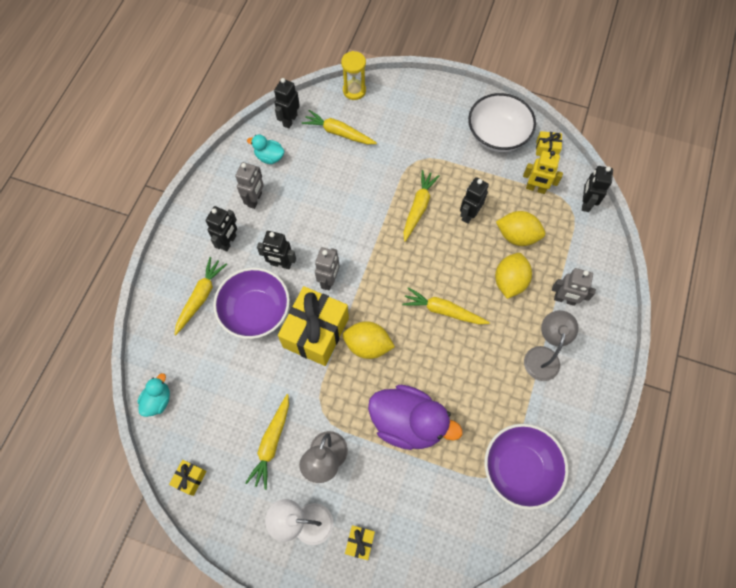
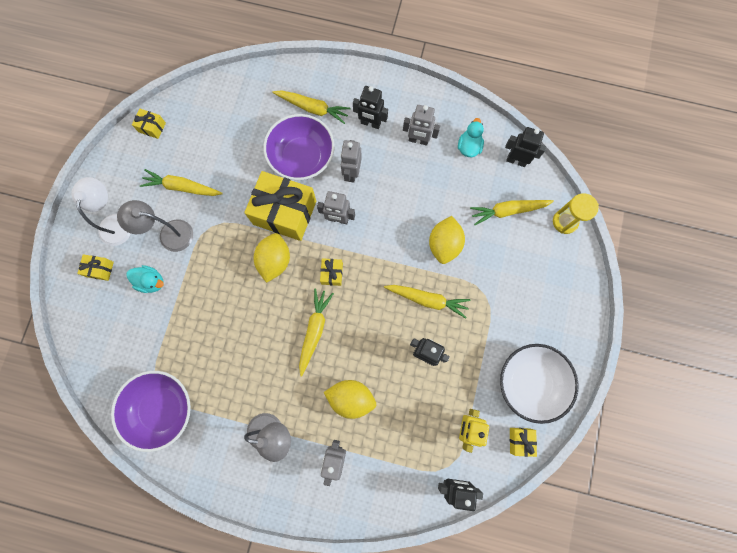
camera: 85 degrees right, 10 degrees up
turquoise duck [138,373,170,417] -> turquoise duck moved to [127,265,164,293]
black robot [257,231,296,269] -> grey robot [340,140,362,183]
yellow carrot [302,110,377,144] -> yellow carrot turned 120 degrees counterclockwise [470,200,554,225]
purple duck [368,385,463,450] -> none
yellow lemon [496,211,545,246] -> yellow lemon moved to [429,216,465,264]
none -> yellow gift [320,258,343,286]

